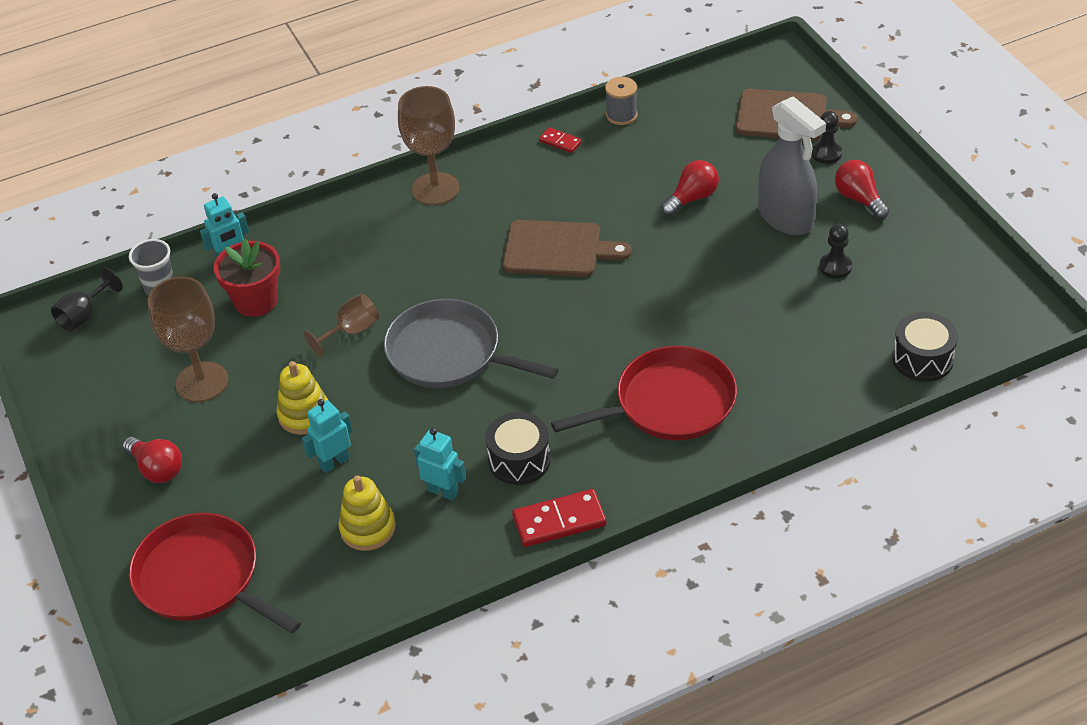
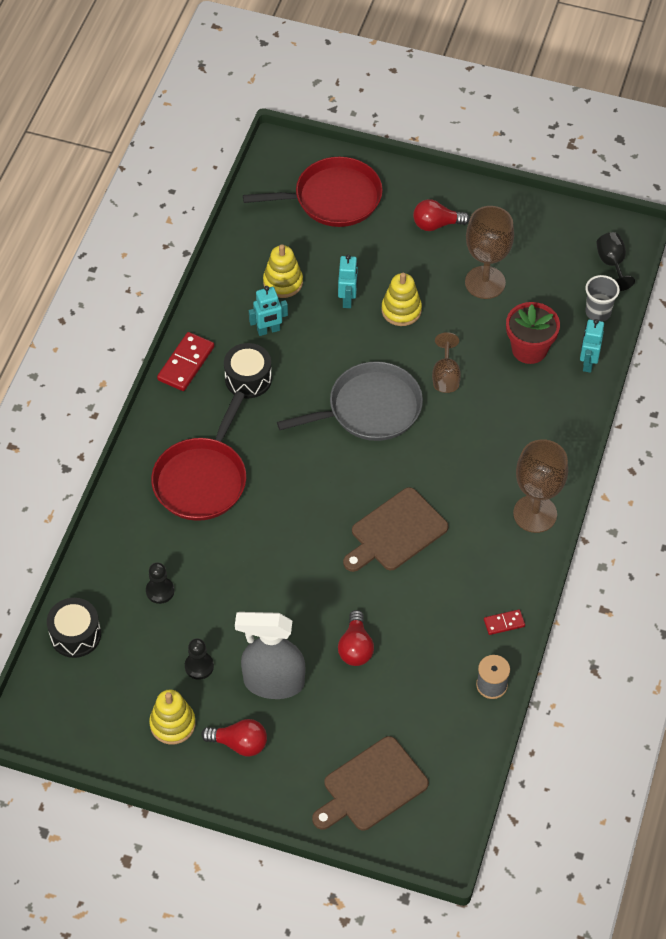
camera: 130 degrees right, 10 degrees up
black pawn [811,111,842,164] -> black pawn moved to [146,562,174,604]
none -> yellow stacking toy [149,689,196,745]

